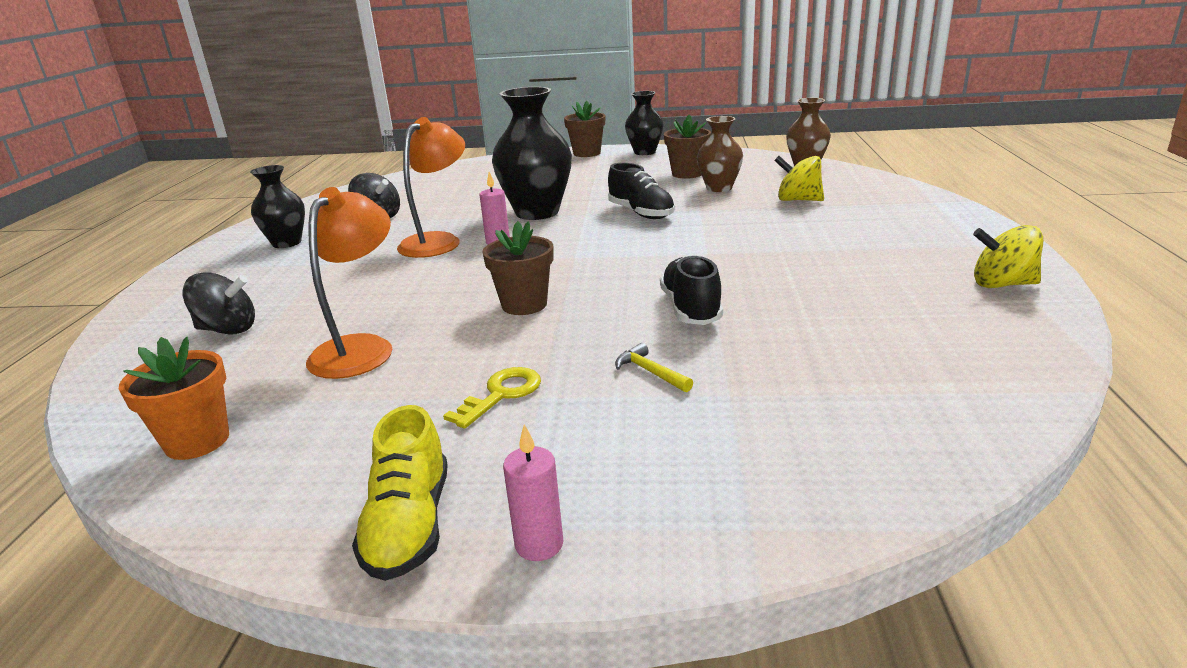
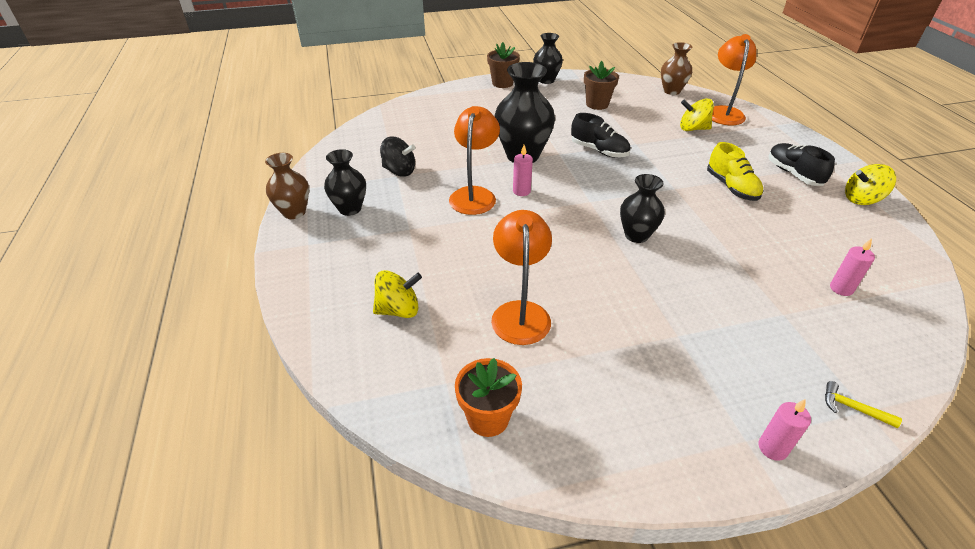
camera: 20 degrees left, 15 degrees up
black spinning top [183,272,255,334] -> yellow spinning top [373,270,422,318]
yellow shoe [352,405,448,581] -> yellow shoe moved to [707,142,763,201]
yellow key [443,367,541,428] -> none
brown flower pot [482,221,554,315] -> none
yellow hammer [615,343,693,392] -> yellow hammer moved to [825,381,902,428]
black shoe [660,255,723,325] -> black shoe moved to [768,143,835,186]
brown vase [697,116,743,192] -> brown vase moved to [265,153,309,219]
none -> black vase [620,174,665,243]
none -> orange lamp [712,34,756,125]
none -> pink candle [830,238,875,296]

